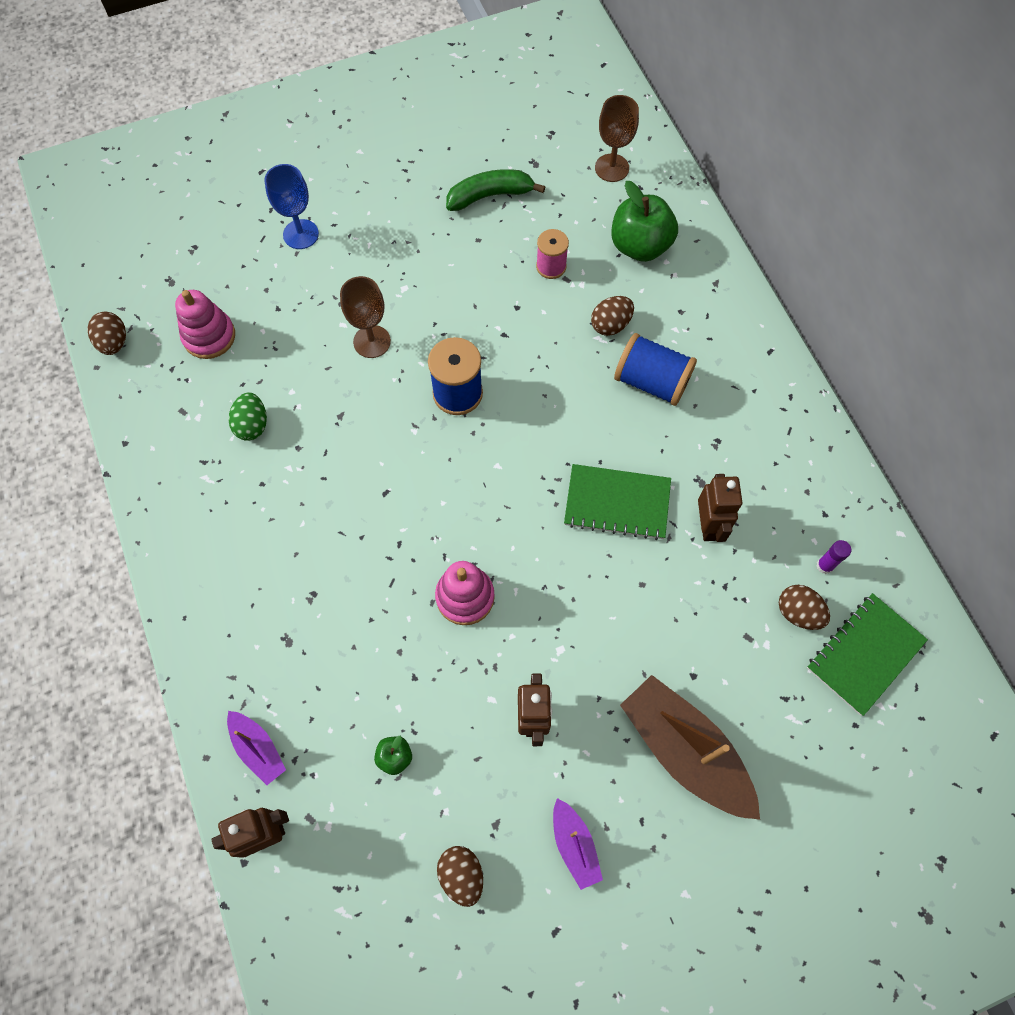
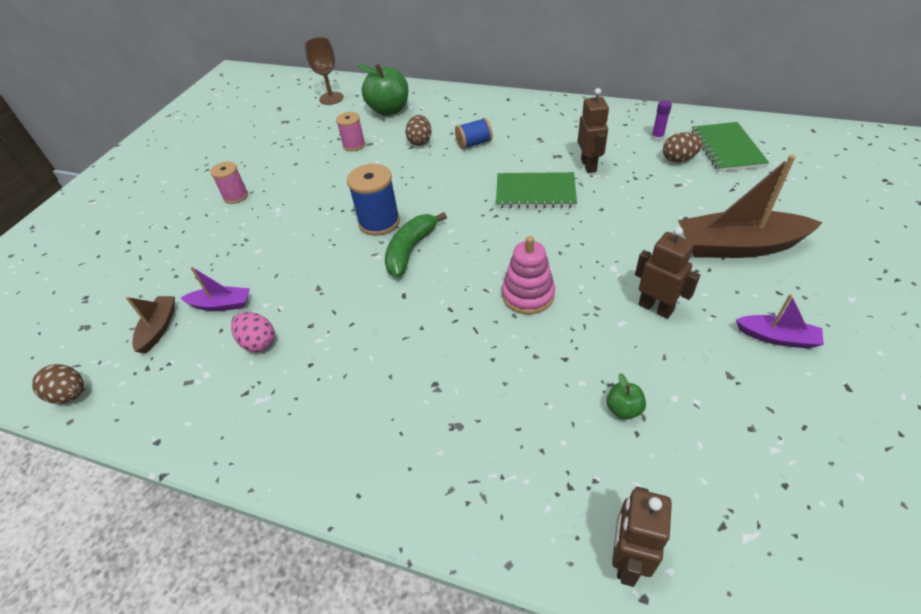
camera: 45 degrees left, 20 degrees down
pink stacking toy [175,290,235,359] -> brown boat [126,296,175,354]
purple boat [227,711,286,785] -> purple boat moved to [181,266,250,311]
green egg [229,392,267,441] -> pink egg [231,312,275,352]
blue goblet [264,164,319,249] -> none
brown goblet [340,276,391,358] -> none
brown egg [437,846,483,907] -> none
green banana [446,169,545,211] -> green banana moved to [385,212,447,278]
green notebook [564,464,671,540] -> green notebook turned 45 degrees clockwise [496,172,577,208]
blue spool [614,333,697,406] -> blue spool [455,118,493,149], size x0.64
brown robot [698,474,742,542] -> brown robot turned 45 degrees clockwise [578,88,609,173]
none -> pink spool [210,162,248,204]

